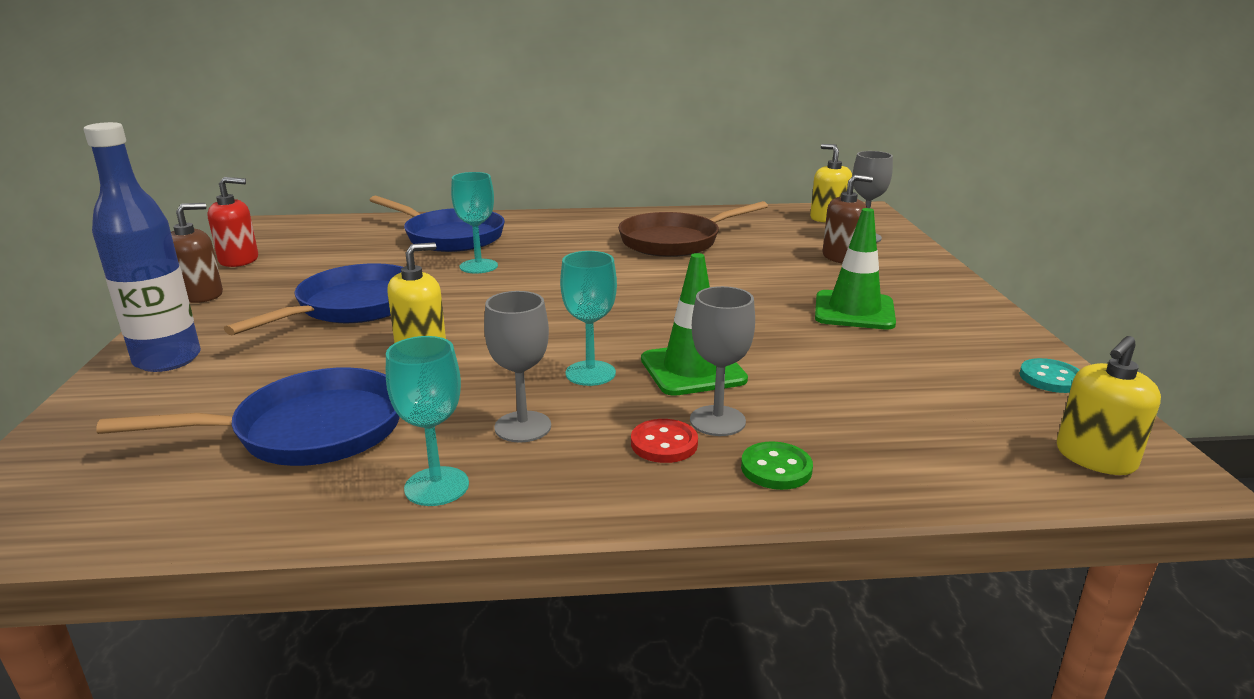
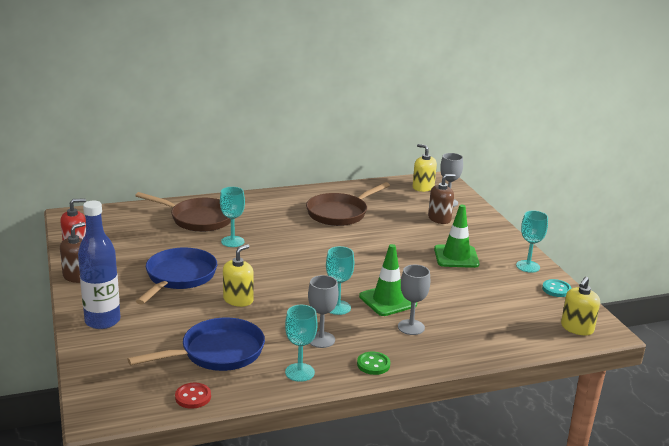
camera: 15 degrees left, 0 degrees up
blue pan [370,196,505,252] -> brown pan [135,192,231,232]
red button [631,419,698,463] -> red button moved to [175,383,211,409]
green button [741,441,813,490] -> green button moved to [357,352,390,375]
none -> turquoise goblet [516,211,548,273]

